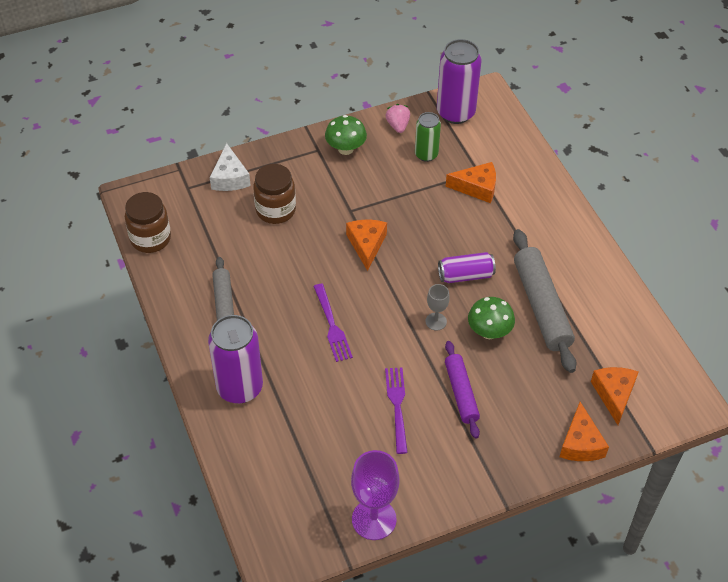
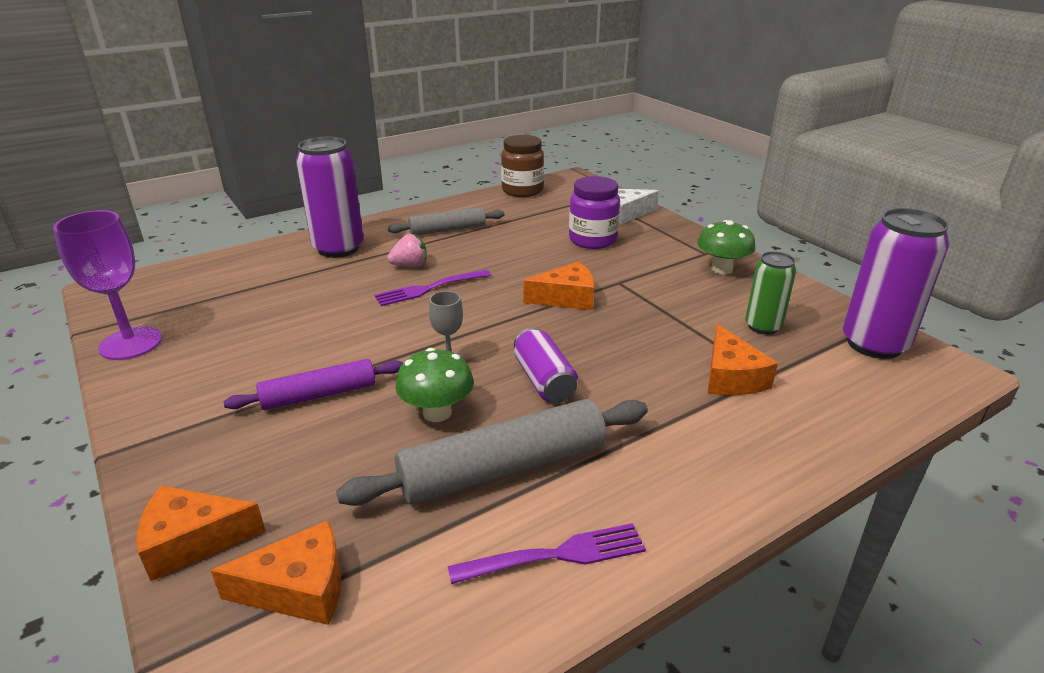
camera: 80 degrees right, 20 degrees down
brown jar [253,164,296,224] -> purple jar [569,176,620,249]
purple fork [385,368,408,454] -> purple fork moved to [448,523,646,584]
pink strawberry [386,104,410,133] -> pink strawberry moved to [387,234,427,267]

